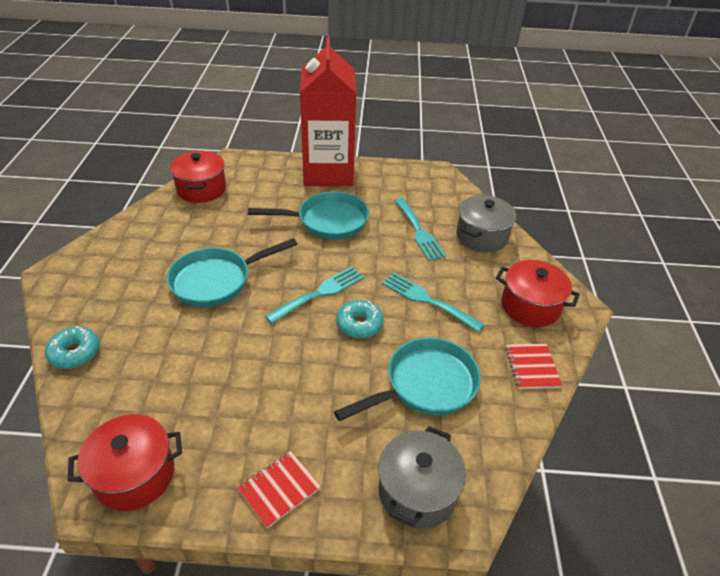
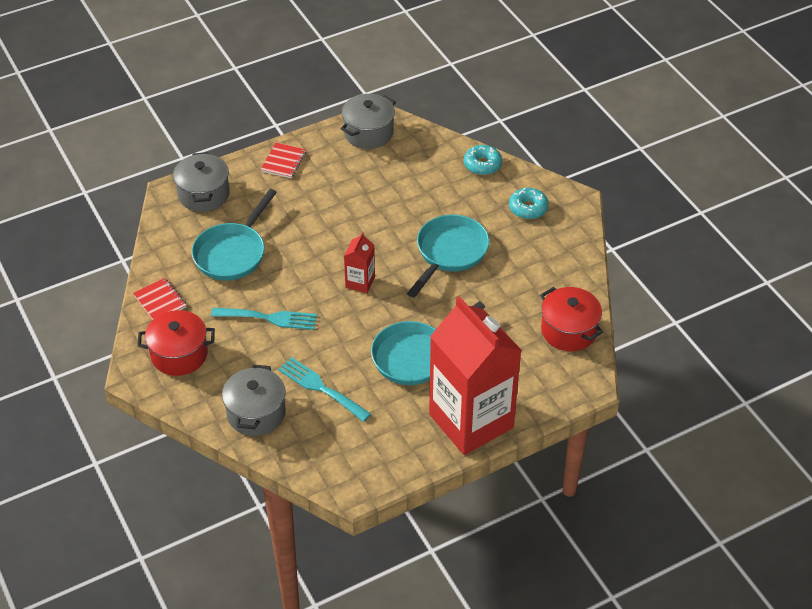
camera: 150 degrees right, 5 degrees up
red pot [68,414,182,511] -> grey pot [340,94,396,149]
turquoise fork [265,266,364,324] -> red carton [344,232,375,293]
turquoise donut [336,300,384,339] -> turquoise donut moved to [509,188,549,219]

